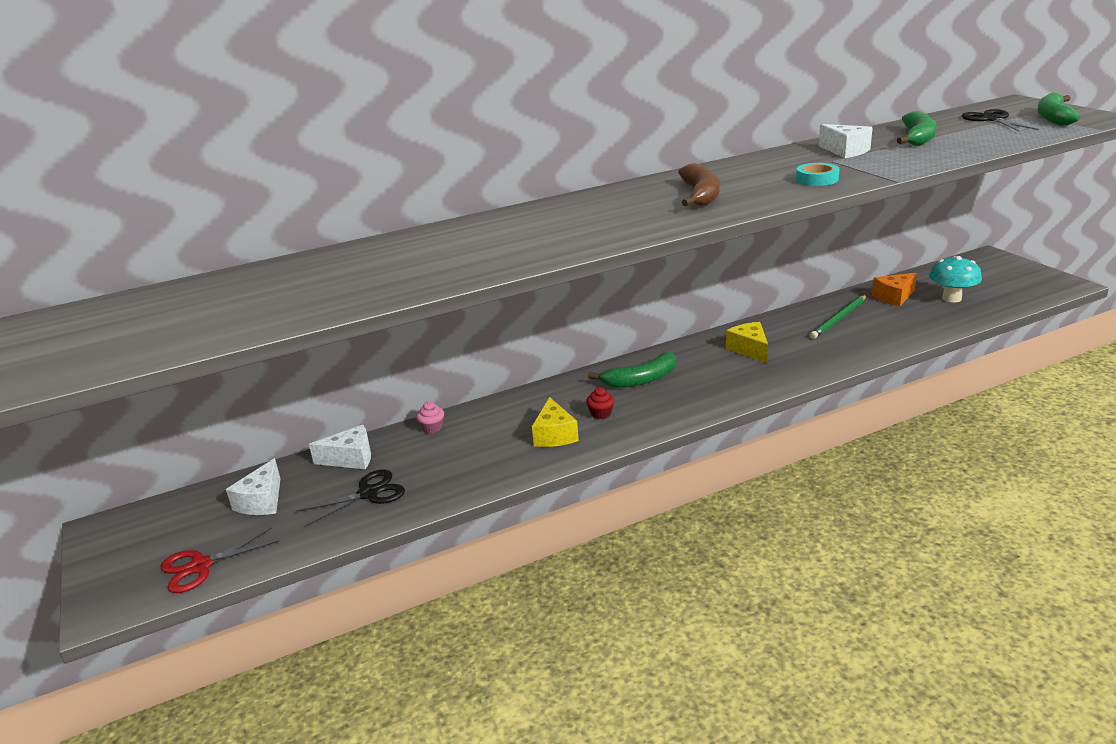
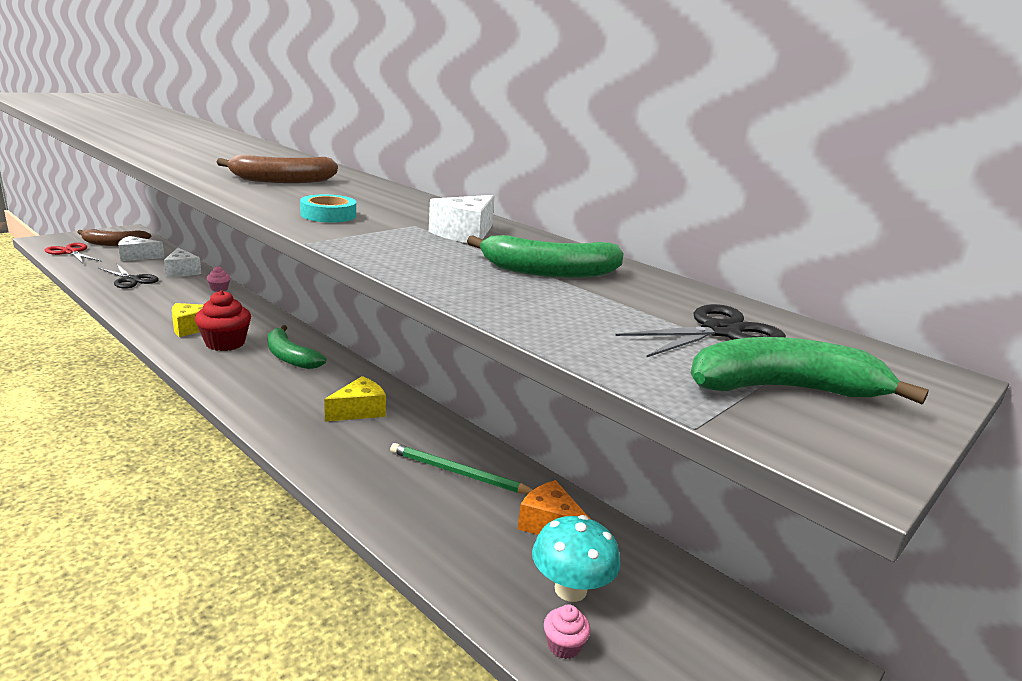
camera: 65 degrees right, 5 degrees down
red cupcake [586,387,614,419] -> red cupcake [195,290,251,351], size x1.98
none -> brown banana [77,229,151,246]
none -> pink cupcake [544,605,591,659]

